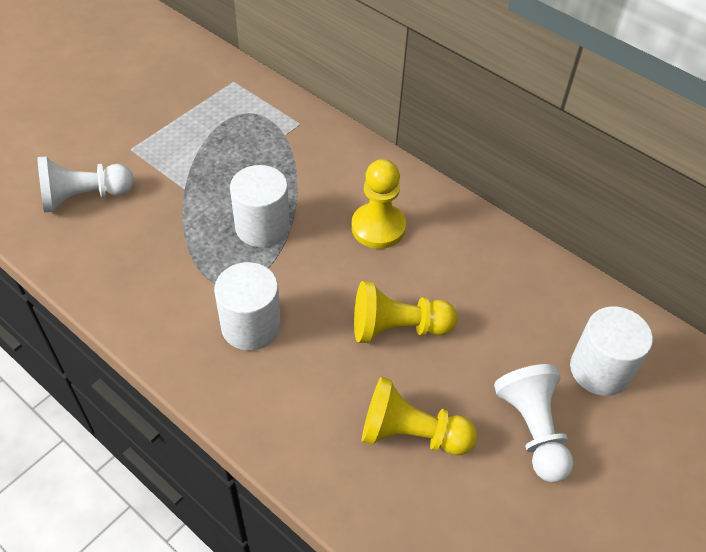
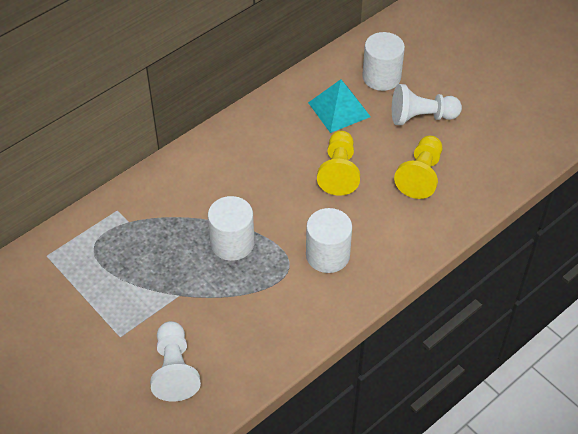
camera: 80 degrees left, 0 degrees up
yellow pawn [351,159,406,249] -> none
none -> turquoise pyramid [308,79,371,133]

